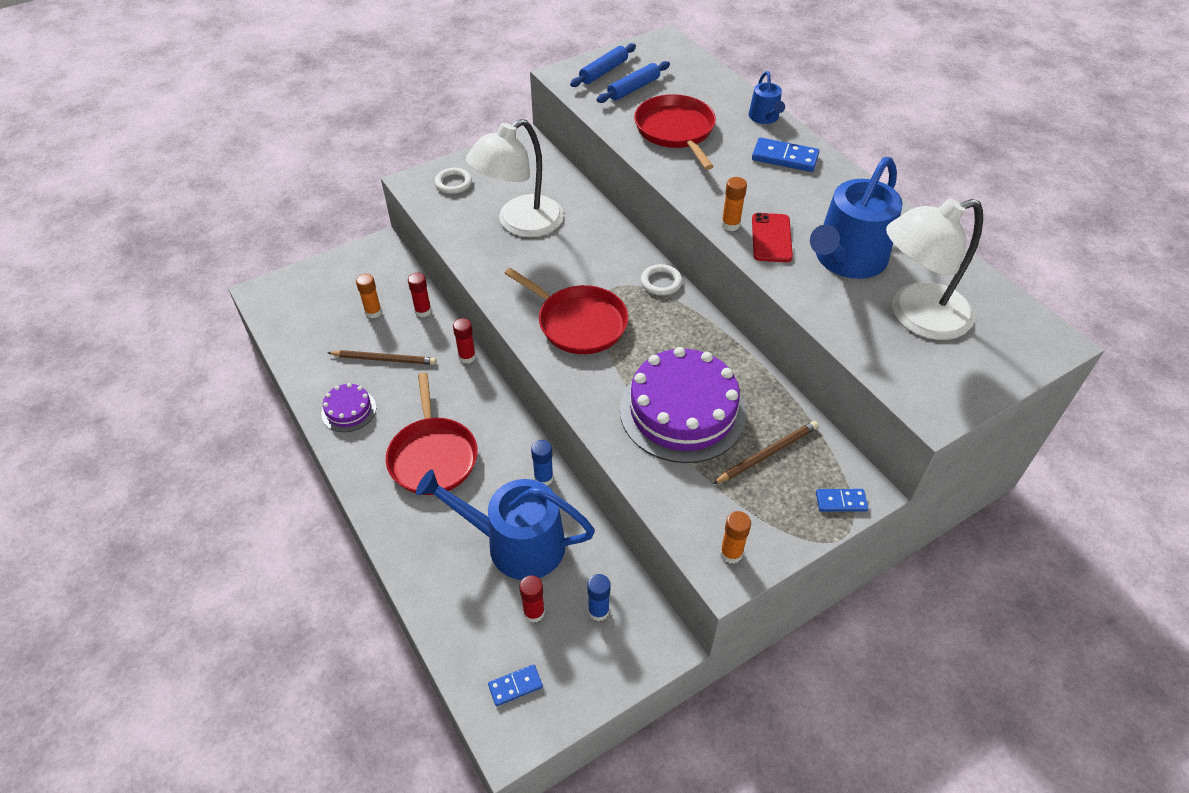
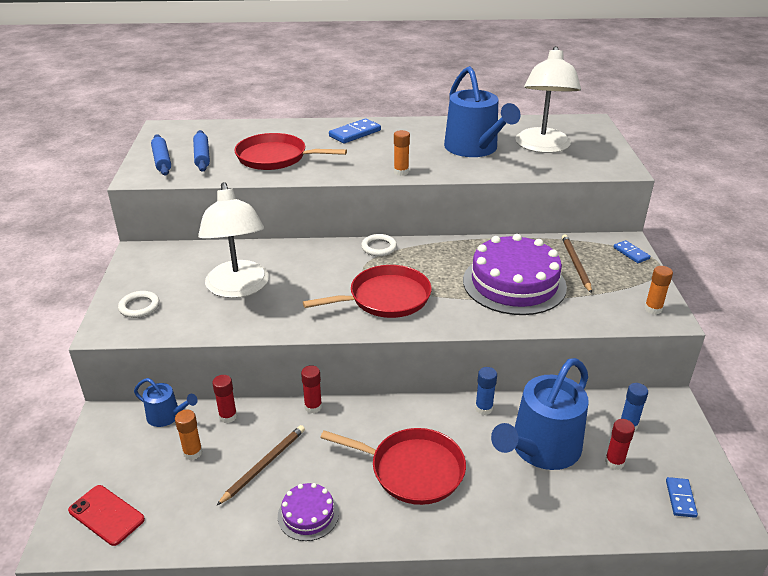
camera: 60 degrees left, 15 degrees down
blue watering can [749,71,785,124] -> blue watering can moved to [134,378,198,427]
red phone [752,213,793,262] -> red phone moved to [68,485,145,546]
blue domino [816,489,868,512] -> blue domino turned 60 degrees counterclockwise [613,240,650,263]

